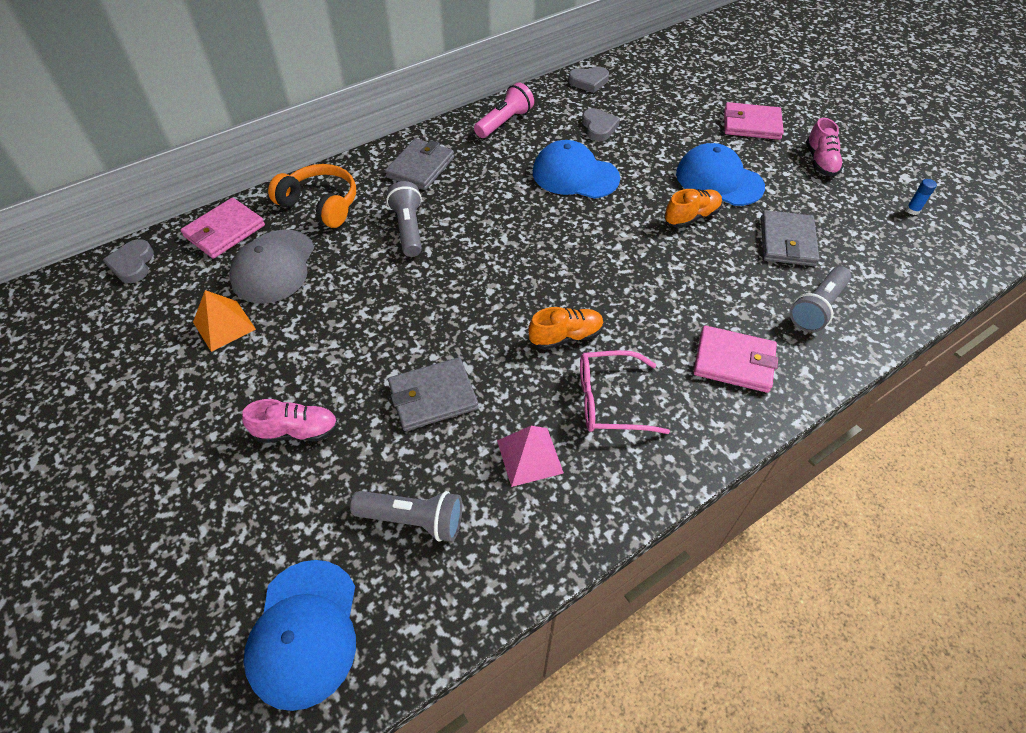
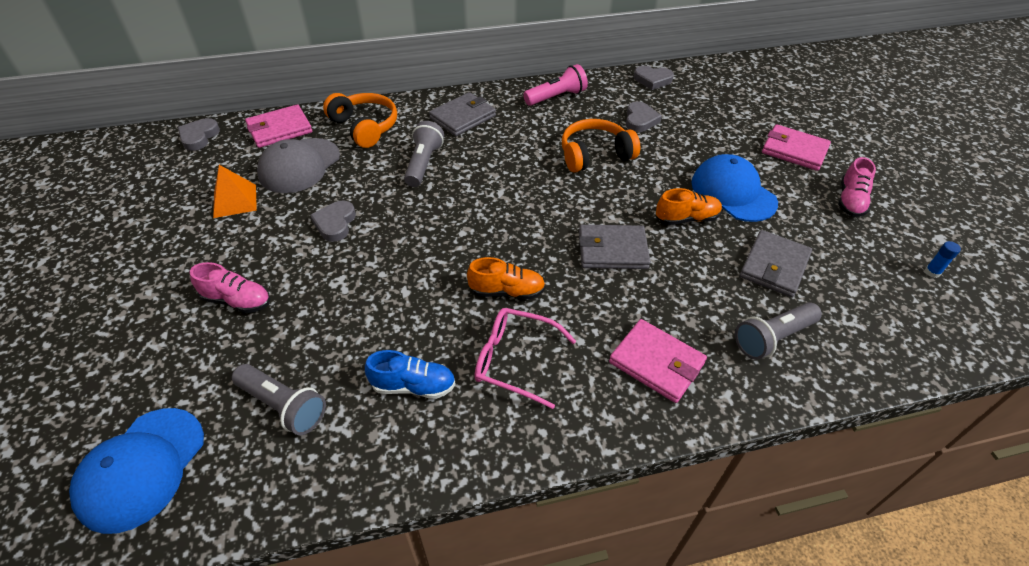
camera: 20 degrees right, 5 degrees down
grey wallet [388,358,479,431] -> grey wallet moved to [579,225,651,269]
pink pyramid [497,426,564,487] -> blue shoe [365,350,456,399]
blue cap [533,140,620,199] -> orange headphones [562,119,640,172]
none -> grey heart [310,201,356,242]

